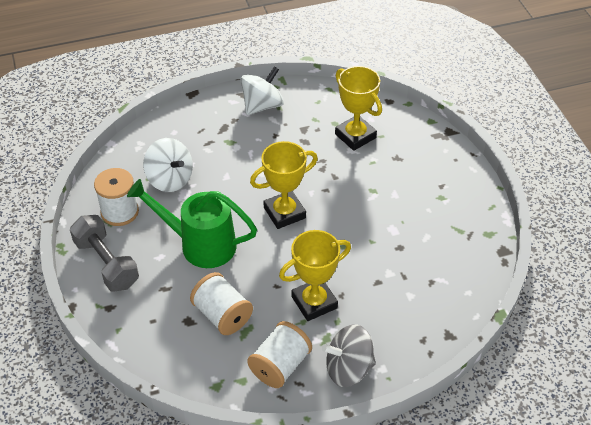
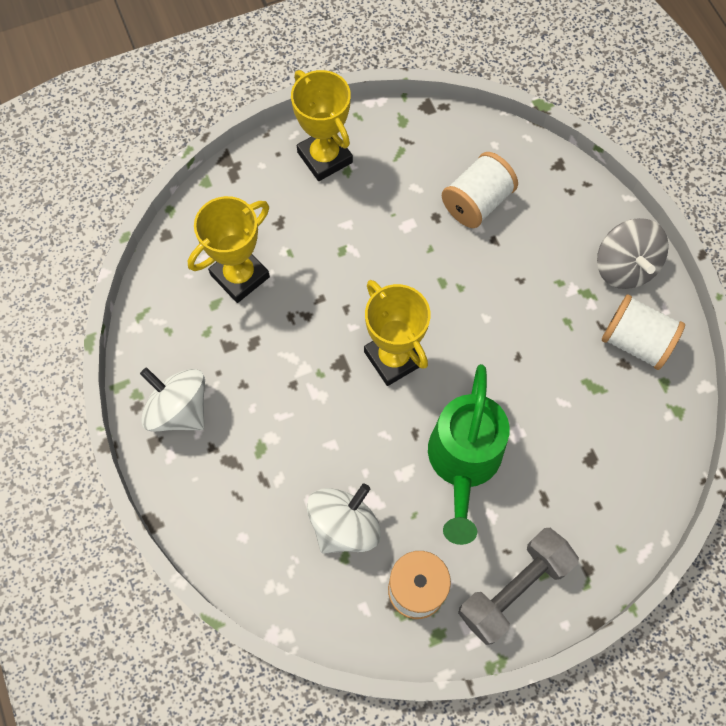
camera: 95 degrees left, 20 degrees up
white spool [190,272,253,335] -> white spool moved to [442,152,518,228]
yellow trophy [279,230,351,321] -> yellow trophy moved to [291,70,353,181]

